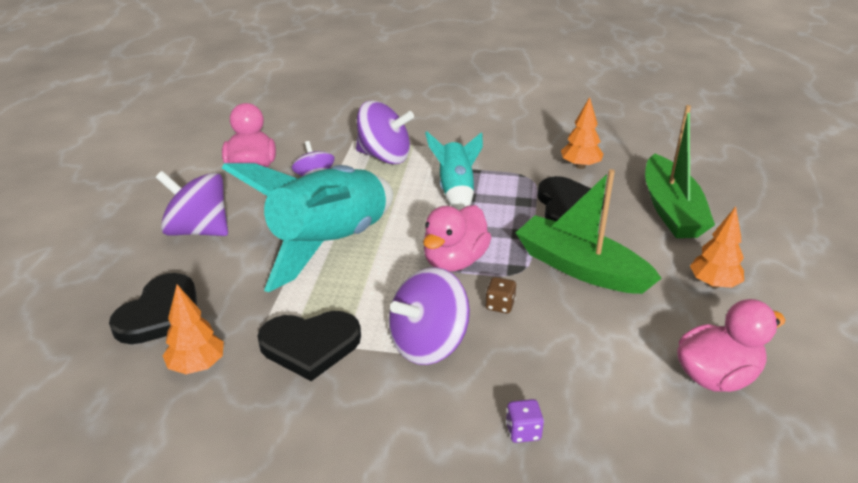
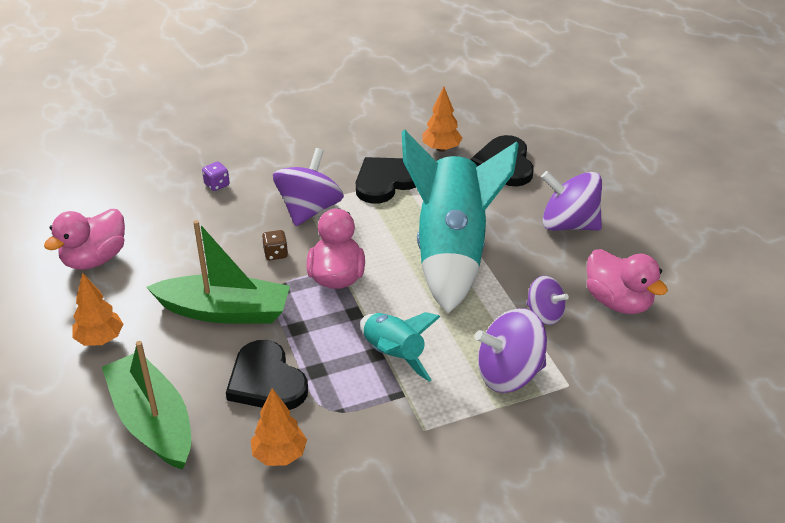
camera: 150 degrees right, 5 degrees up
purple spinning top [156,171,228,236] -> purple spinning top turned 150 degrees counterclockwise [541,171,602,231]

